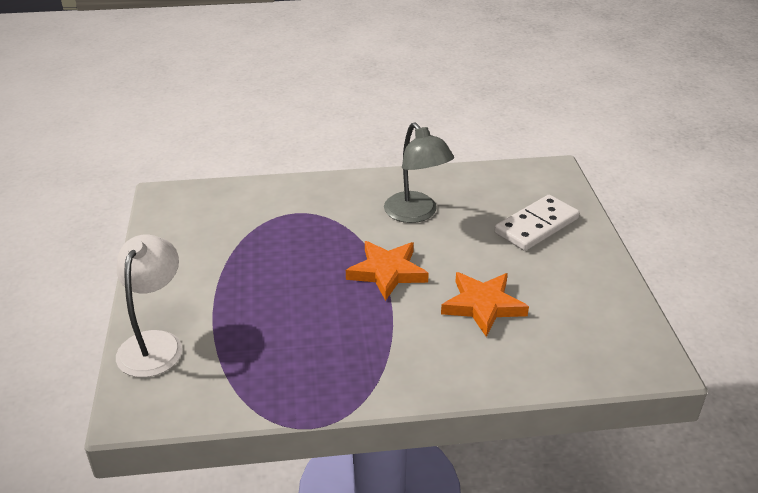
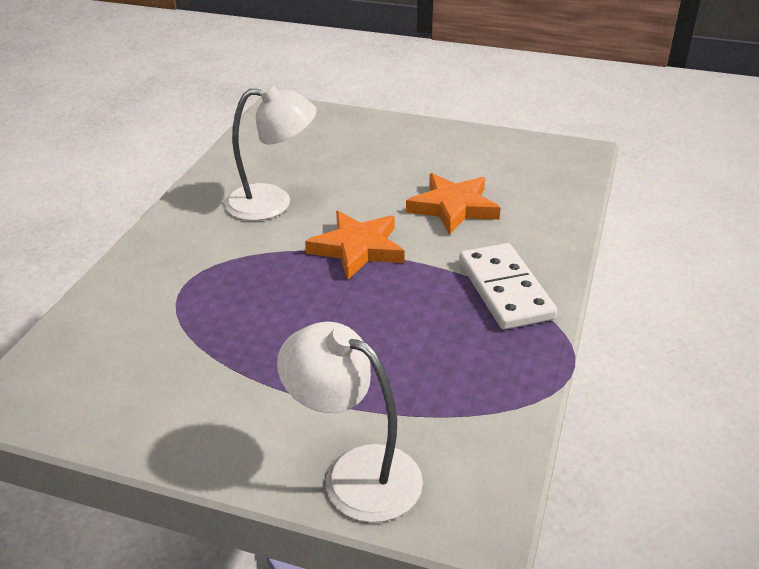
camera: 65 degrees left, 0 degrees up
grey lamp [384,122,454,223] -> white lamp [225,84,317,221]
white domino [494,195,579,251] -> white domino moved to [459,243,557,330]

